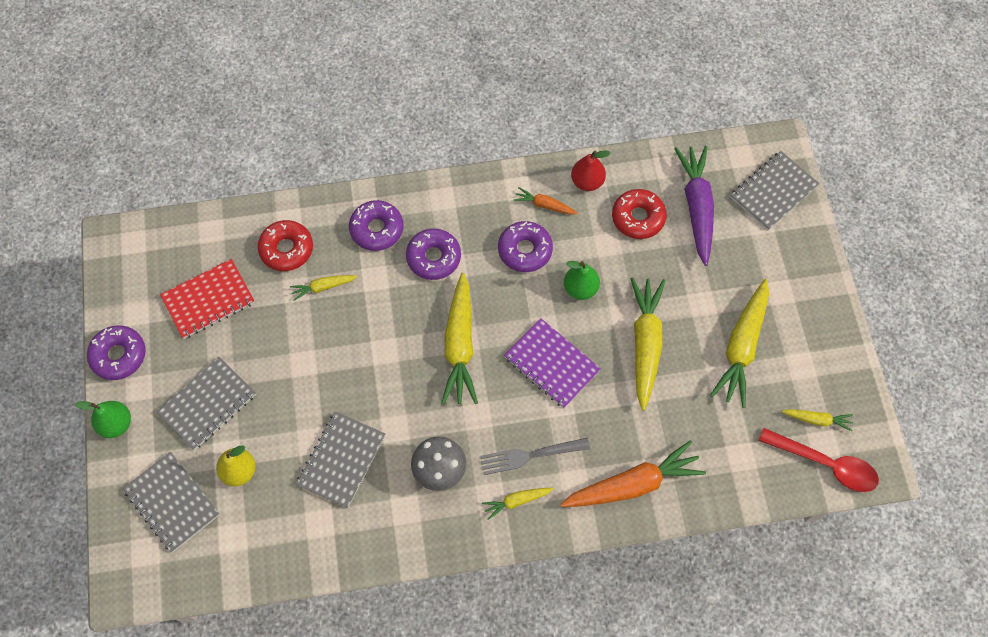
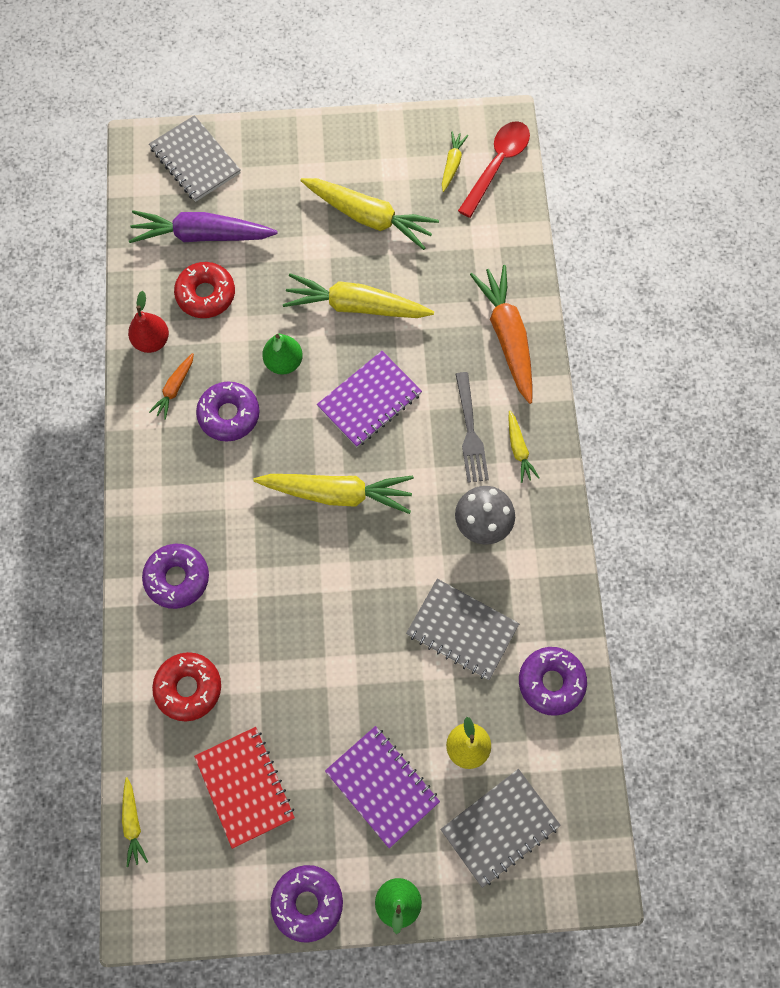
camera: 85 degrees left, 5 degrees up
grey notebook [157,357,256,450] -> purple notebook [325,726,440,848]
yellow carrot [290,275,357,301] -> yellow carrot moved to [122,777,148,867]
purple donut [406,228,461,280] -> purple donut moved to [519,647,587,716]

